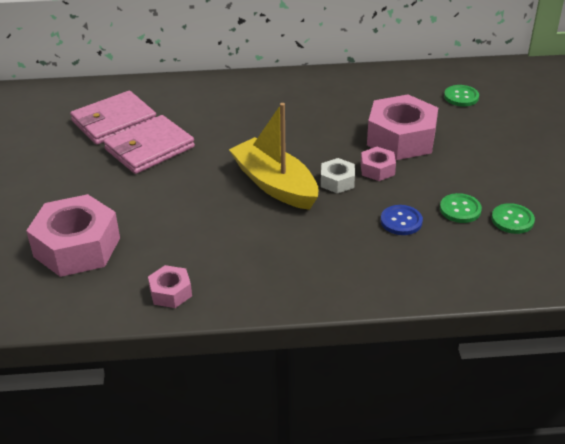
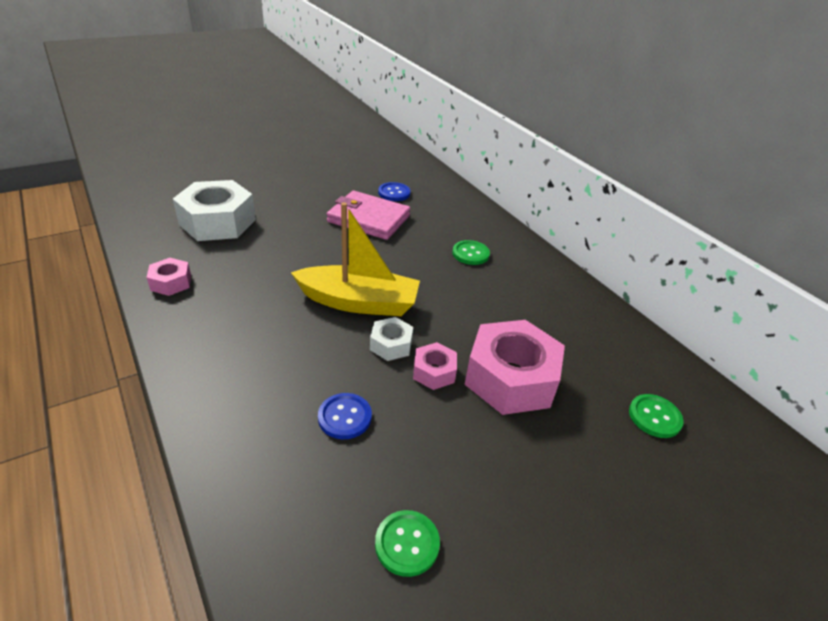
camera: 60 degrees right, 0 degrees up
pink nut [26,194,120,277] -> white nut [173,180,256,241]
pink wallet [70,91,156,145] -> blue button [378,182,411,201]
yellow boat [229,103,318,210] -> yellow boat turned 75 degrees clockwise [291,202,420,316]
green button [440,193,482,223] -> green button moved to [452,240,490,265]

